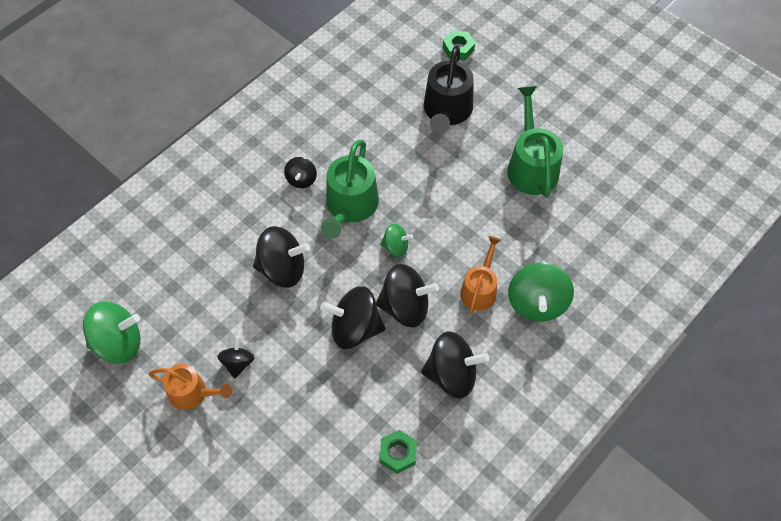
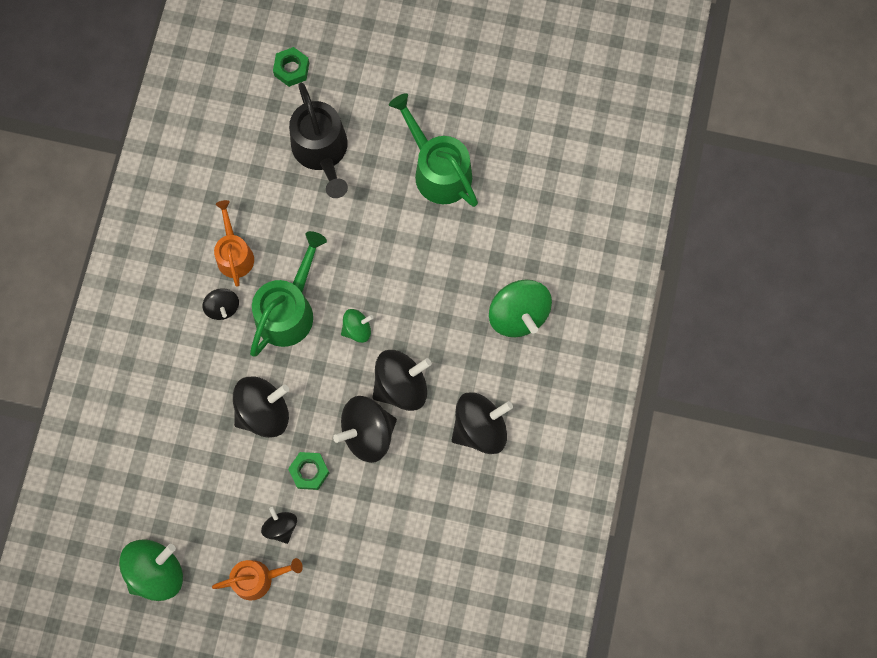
camera: 30 degrees left, 15 degrees up
green watering can [321,140,379,239] -> green watering can turned 135 degrees counterclockwise [250,231,327,357]
green nut [380,430,417,474] -> green nut moved to [288,452,329,490]
orange watering can [460,236,501,314] -> orange watering can moved to [214,200,254,287]

